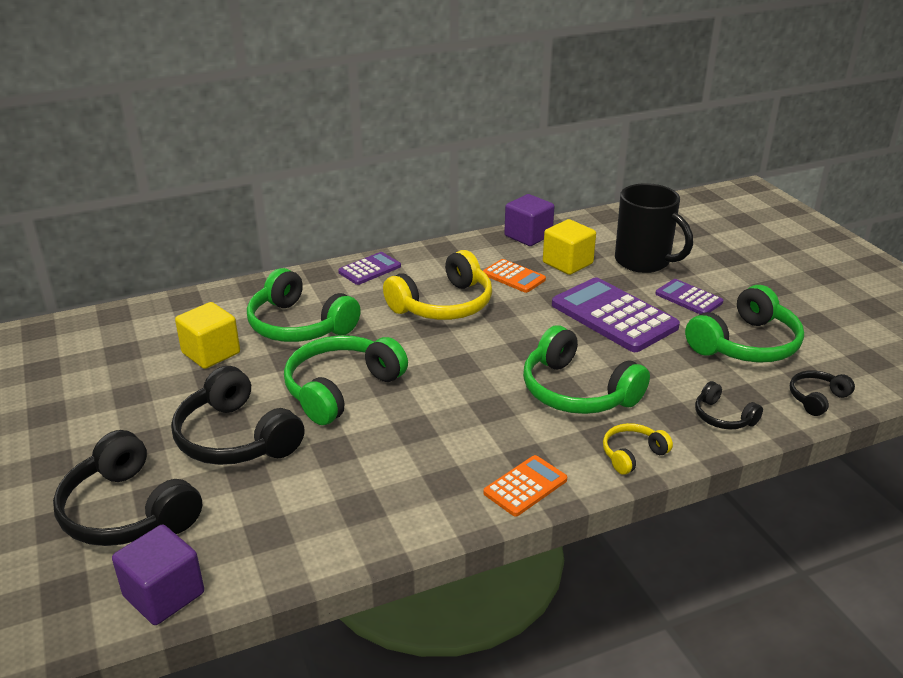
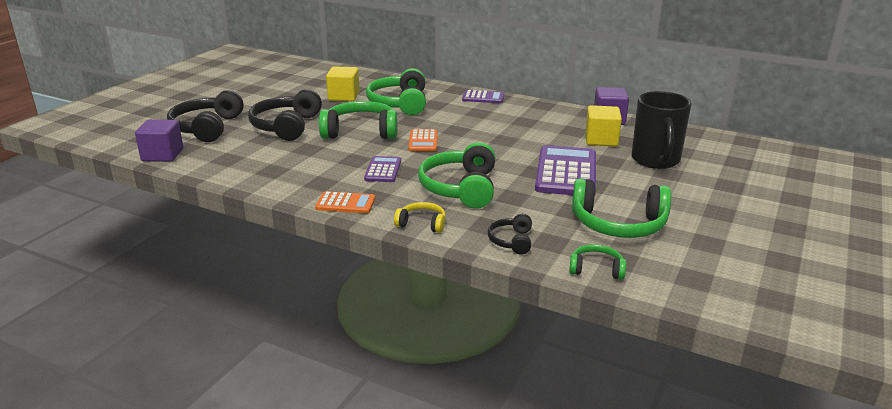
camera: 50 degrees right, 5 degrees down
yellow headphones [383,250,492,320] -> none
orange calculator [483,259,546,293] -> orange calculator moved to [408,129,438,151]
purple calculator [655,279,723,314] -> purple calculator moved to [364,156,401,182]
black headphones [790,370,855,416] -> green headphones [569,244,626,280]

